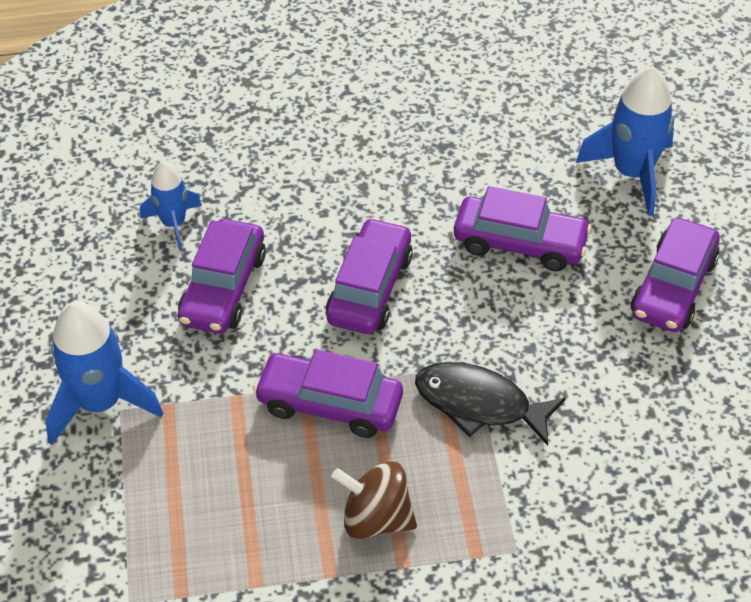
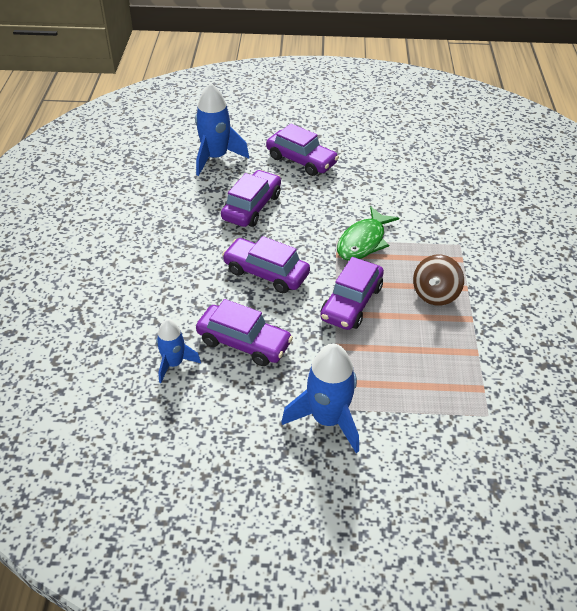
camera: 80 degrees left, 5 degrees down
black fish [415,362,566,446] -> green fish [337,206,399,261]

